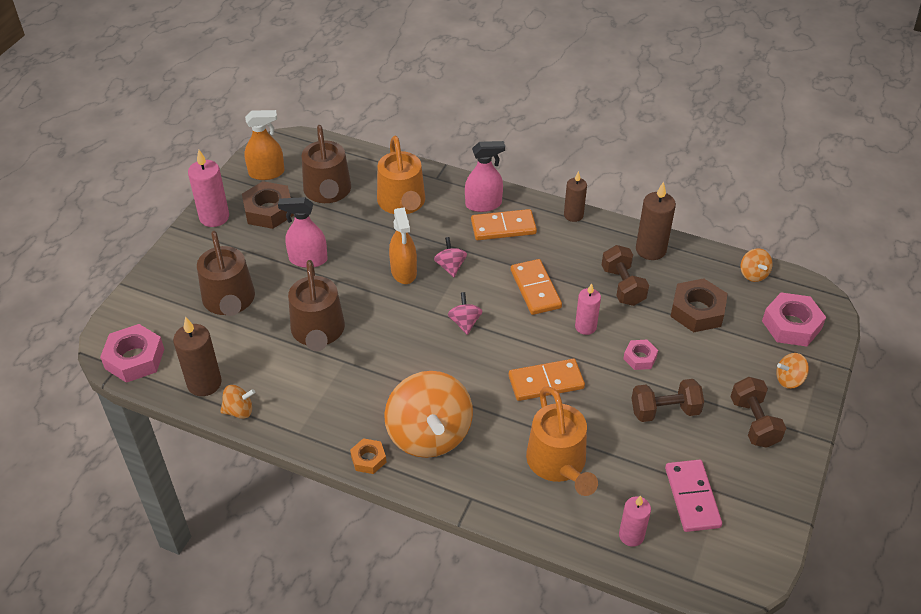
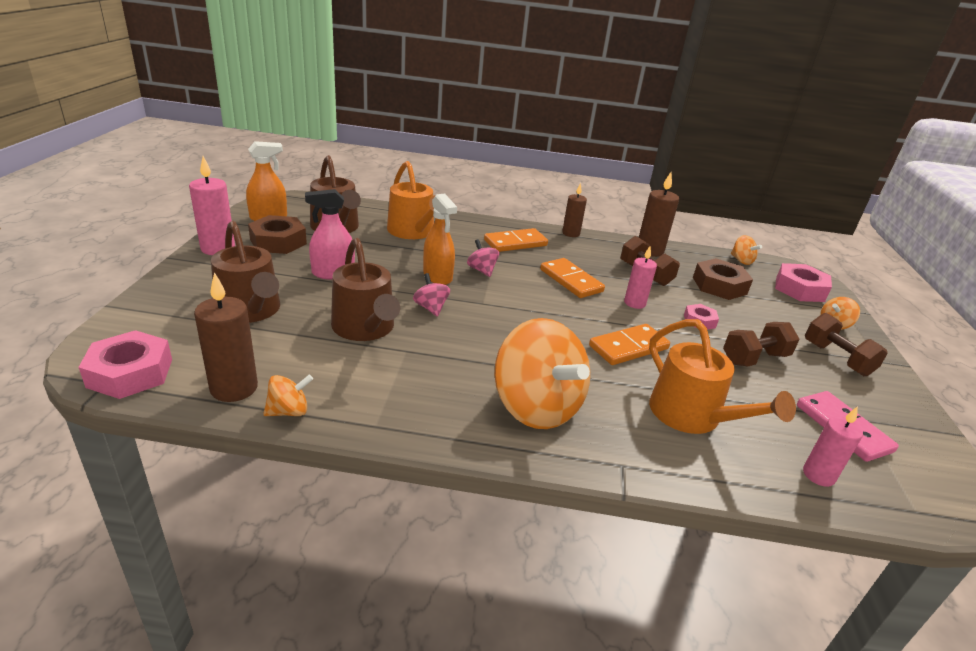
camera: 20 degrees left, 15 degrees down
orange nut [350,438,387,474] -> none
pink spinning top [448,292,482,335] -> pink spinning top moved to [413,273,450,317]
pink spray bottle [465,141,505,212] -> none

